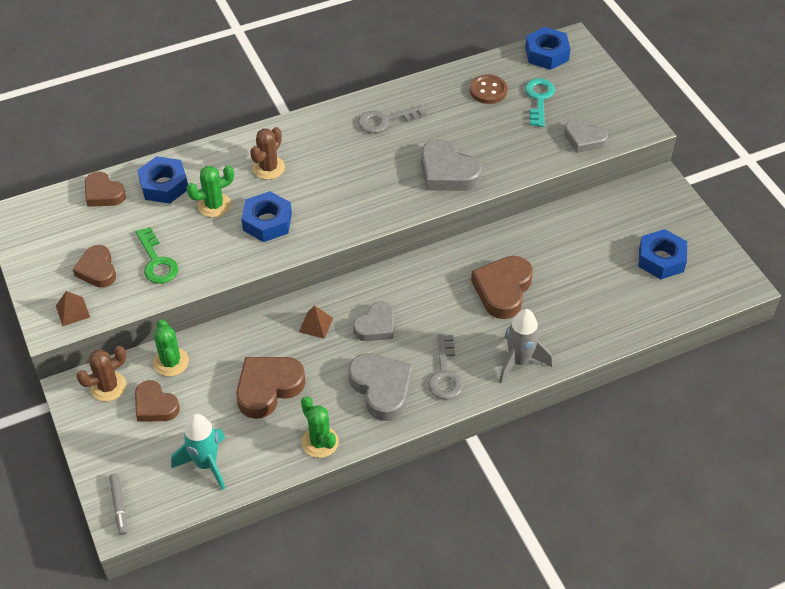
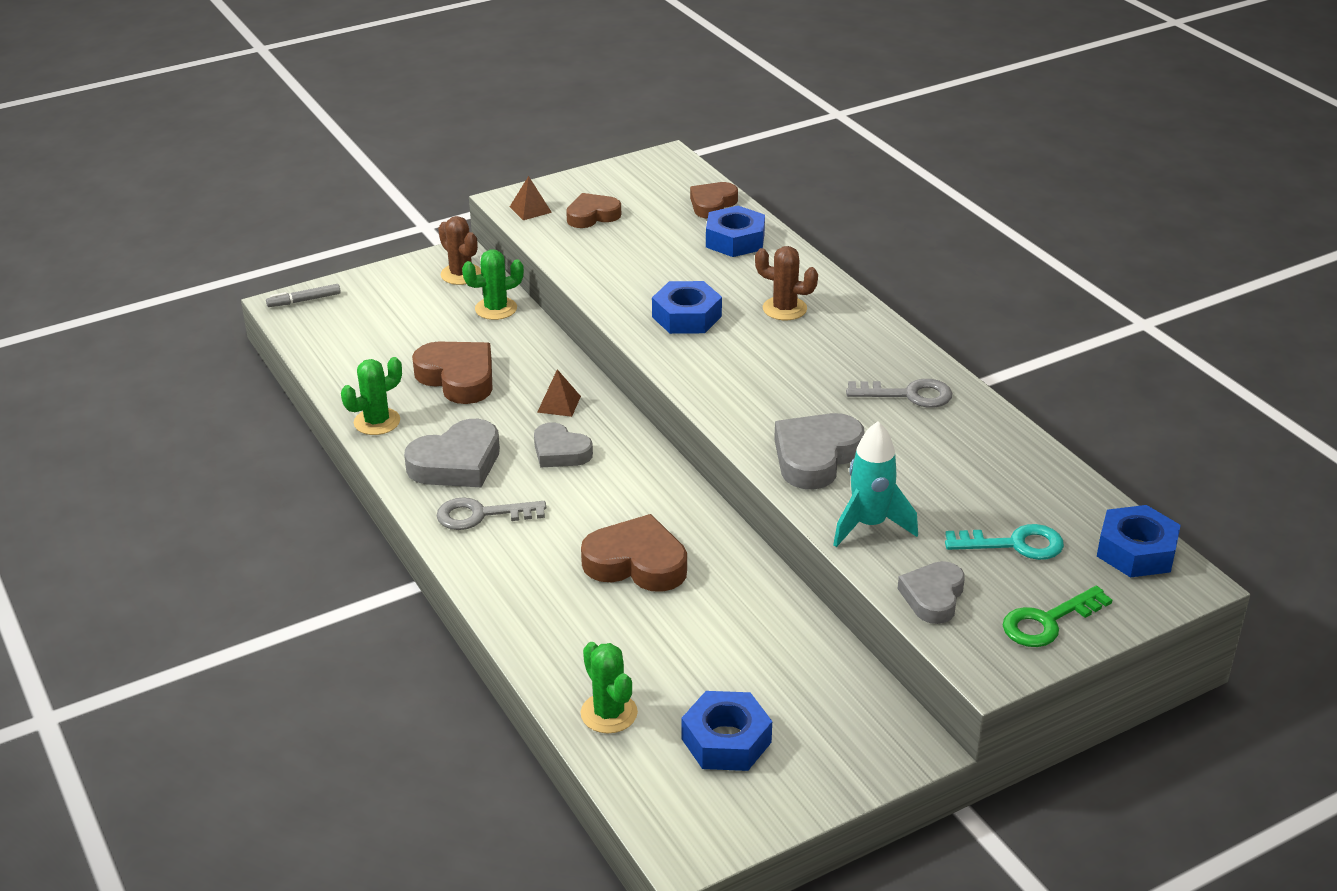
camera: 85 degrees right, 15 degrees down
brown heart [135,380,180,422] -> none
green key [136,227,178,284] -> green key moved to [1003,586,1112,647]
turquoise rocket [171,413,225,490] -> turquoise rocket moved to [833,421,918,547]
green cactus [187,165,234,218] -> green cactus moved to [581,642,638,733]
grey key [358,104,426,133] -> grey key turned 120 degrees clockwise [846,379,952,407]
brown button [470,75,507,104] -> none
grey rocket [499,309,552,383] -> none

